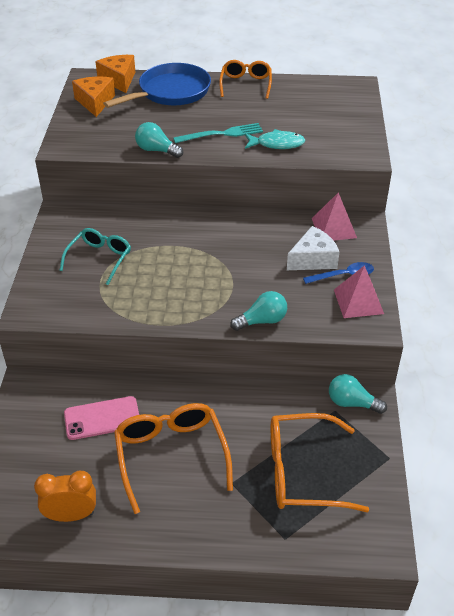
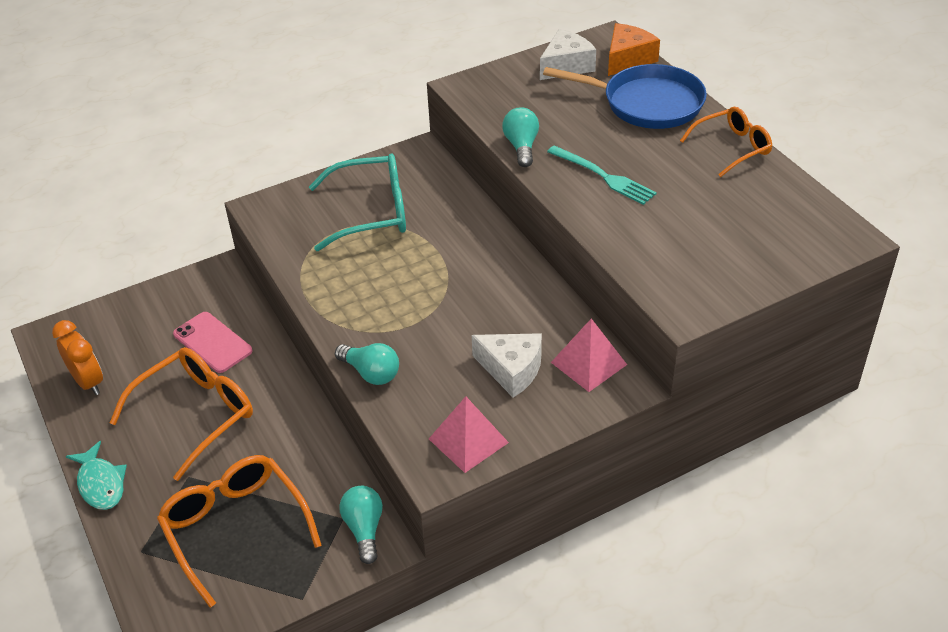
camera: 60 degrees right, 0 degrees up
turquoise glasses [59,228,131,285] -> turquoise glasses [309,154,406,251], size x1.53
orange cheese [72,77,115,117] -> white cheese [540,29,596,80]
turquoise fish [245,129,305,149] -> turquoise fish moved to [66,441,127,510]
blue spoon [303,262,374,284] -> none

